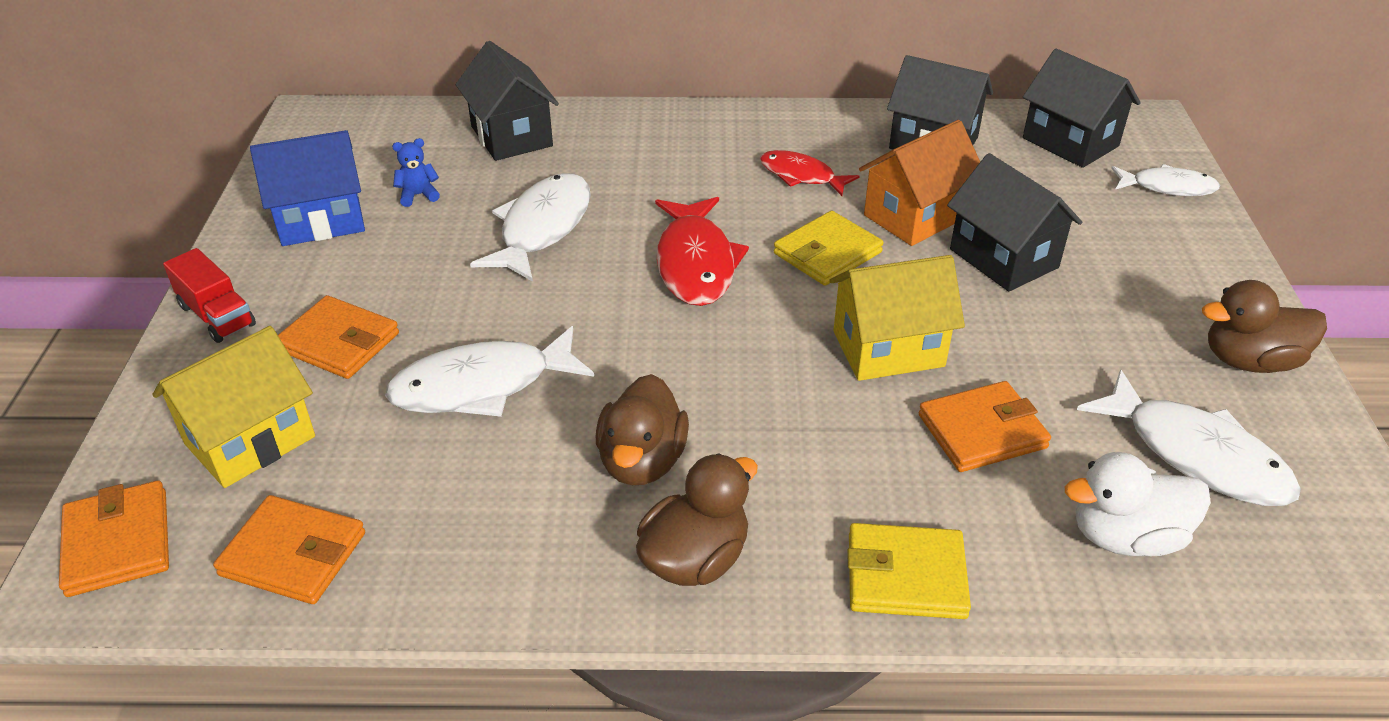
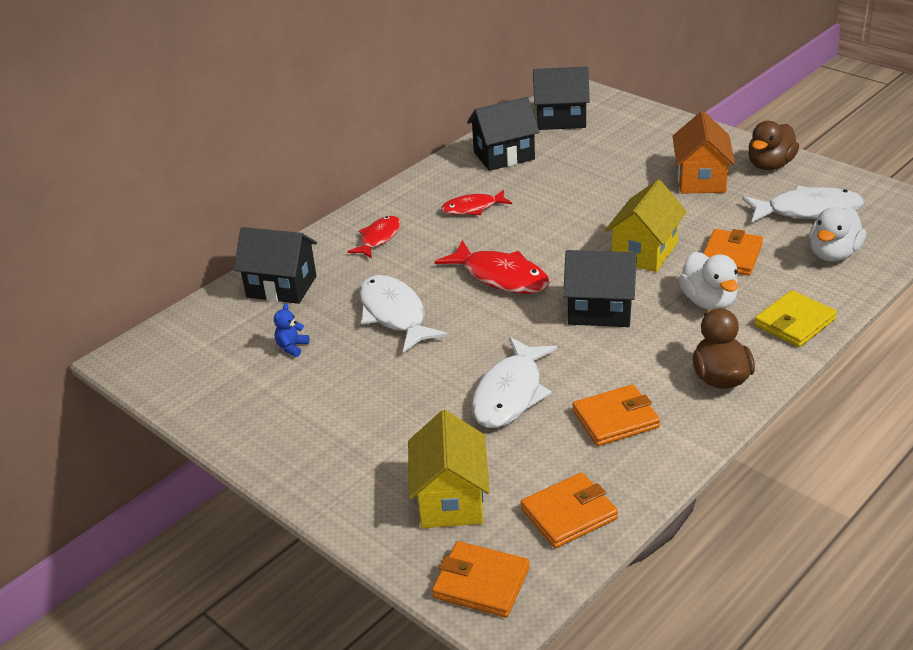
camera: 45 degrees left, 5 degrees down
red truck [163,248,256,343] -> none
blue house [250,130,365,246] -> none
orange wallet [278,295,399,379] -> orange wallet moved to [572,384,660,446]
brown duck [596,374,689,485] -> none
yellow wallet [774,211,883,286] -> none
orange house [859,120,980,246] -> orange house moved to [673,111,735,193]
black house [947,153,1082,292] -> black house moved to [563,250,637,327]
white fish [1111,164,1220,196] -> none
none -> red fish [348,216,401,258]
none -> white duck [679,252,738,310]

